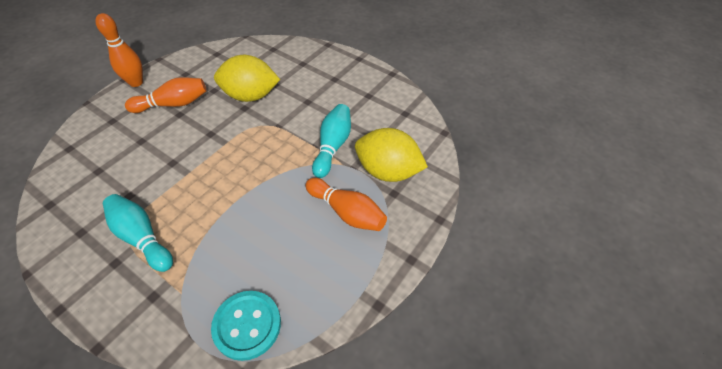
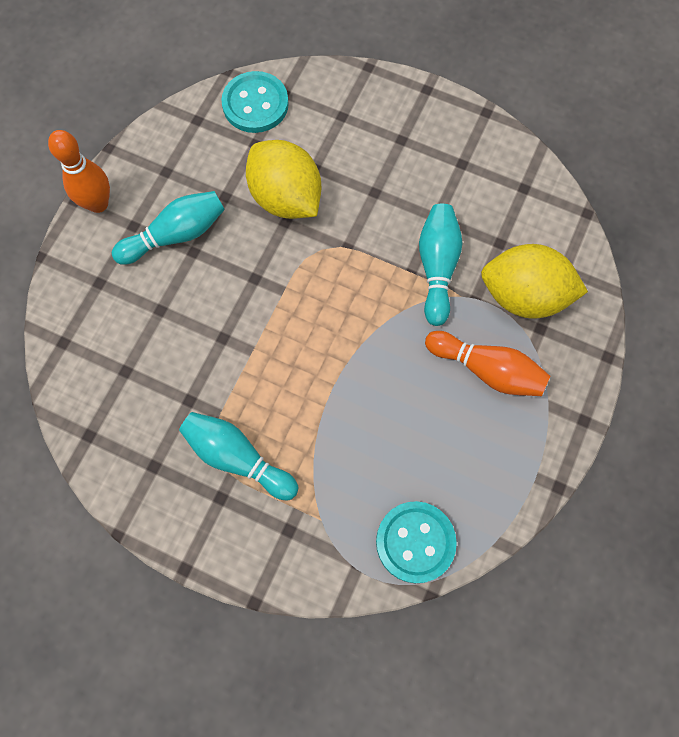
camera: 10 degrees left, 20 degrees up
orange bowling pin [125,77,207,113] -> turquoise bowling pin [112,191,225,265]
yellow lemon [214,55,280,102] -> yellow lemon turned 60 degrees clockwise [246,140,321,219]
none -> turquoise button [221,71,289,133]

